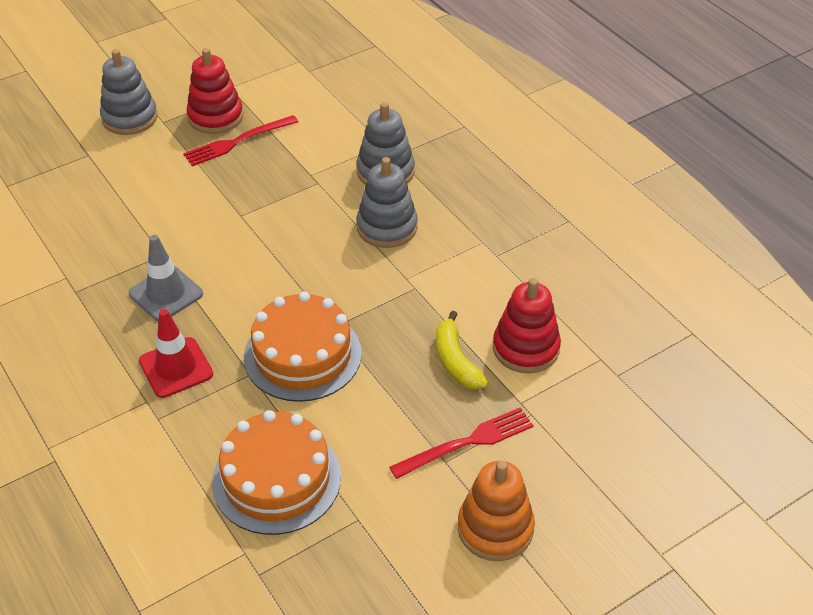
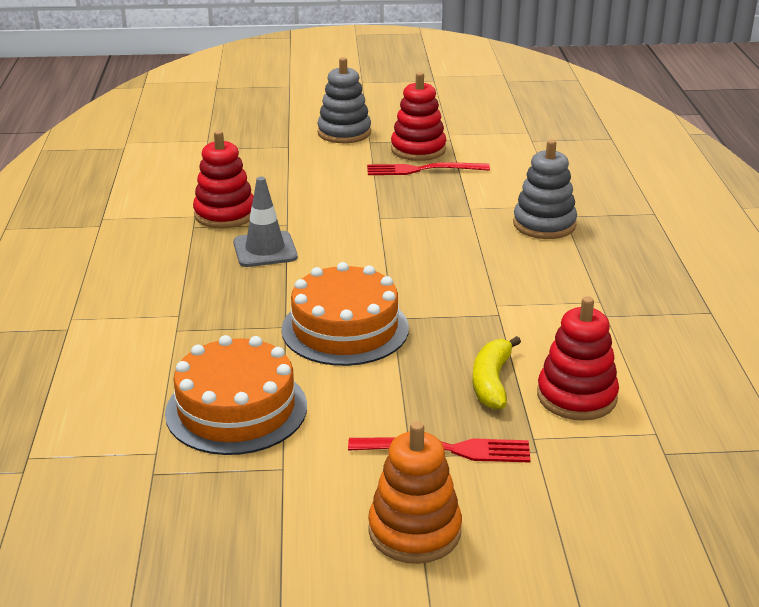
camera: 30 degrees right, 15 degrees down
red traffic cone [139,309,213,398] -> none
grey stacking toy [356,157,418,248] -> none
none -> red stacking toy [193,130,254,228]

